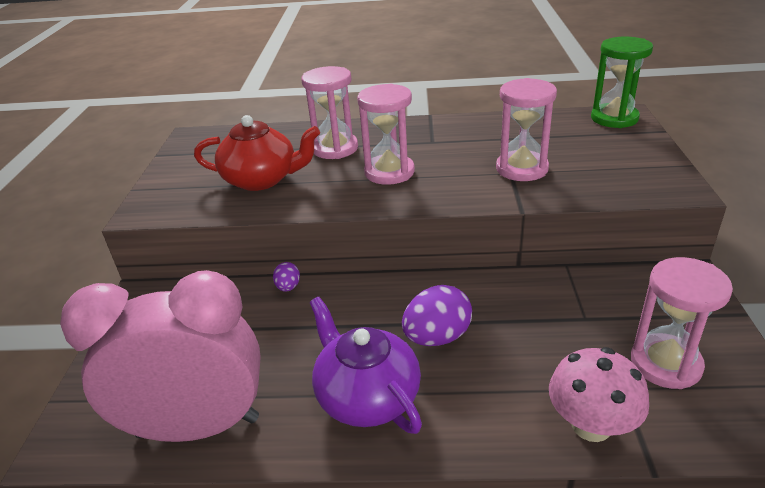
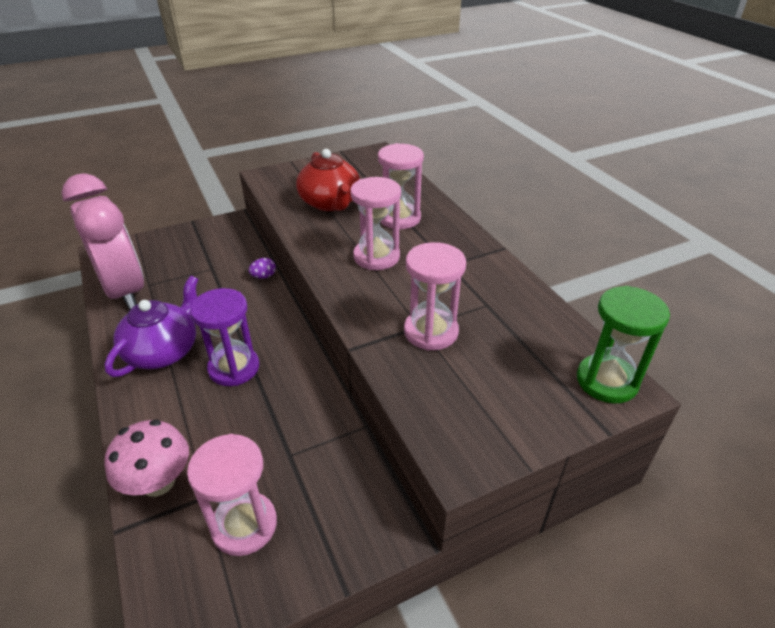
camera: 60 degrees right, 5 degrees up
purple egg [402,285,472,346] -> purple hourglass [190,288,259,386]

